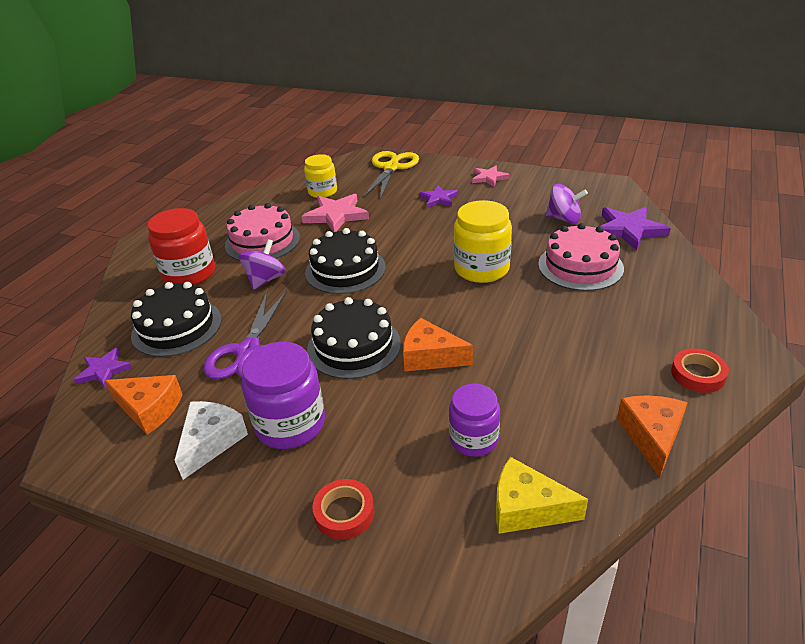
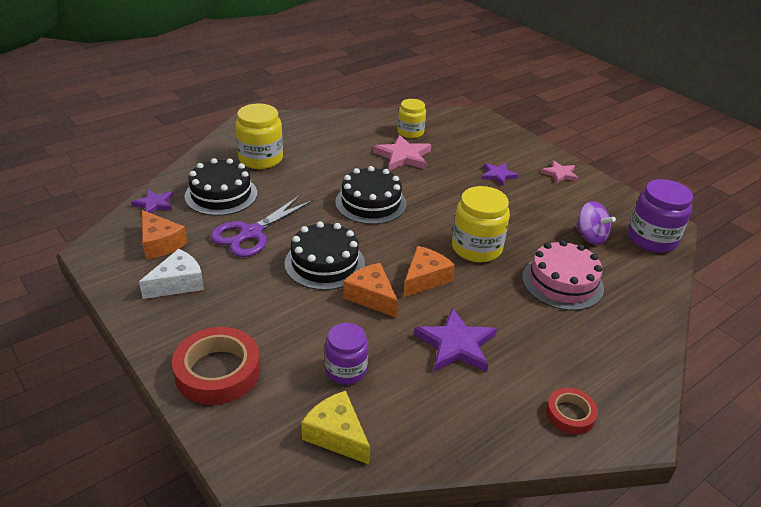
camera: 25 degrees right, 0 degrees up
red jar [147,208,215,285] -> yellow jar [235,104,283,169]
pink cake [225,203,300,261] -> none
purple spinning top [239,239,286,290] -> none
purple jar [241,342,325,449] -> purple jar moved to [628,179,693,253]
red tape [312,479,375,539] -> red tape [172,327,260,405], size x1.78
yellow scissors [364,151,419,199] -> none
purple star [601,207,671,251] -> purple star moved to [414,308,497,372]
orange cheese [617,395,688,478] -> orange cheese moved to [403,246,455,298]

